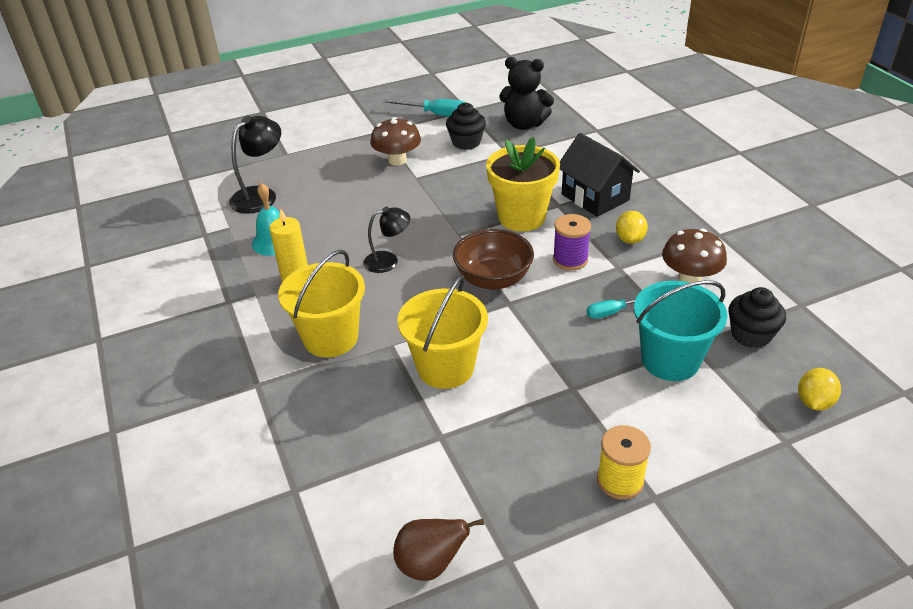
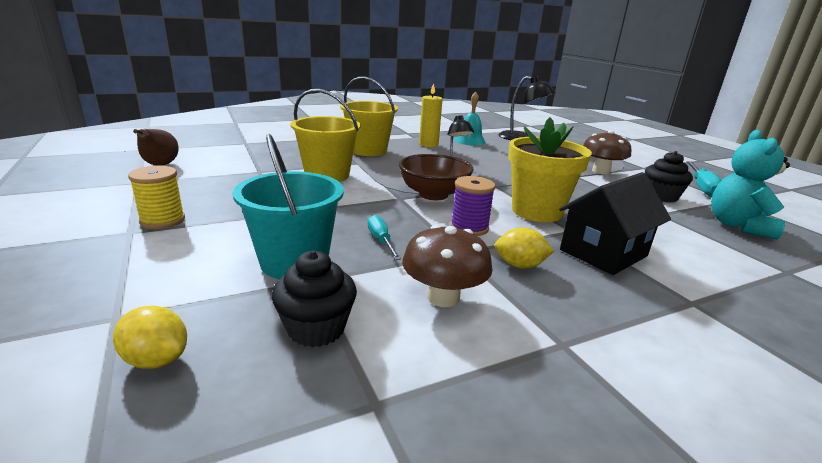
camera: 85 degrees right, 15 degrees down
black teddy bear [499,57,554,130] -> turquoise teddy bear [711,130,790,240]

